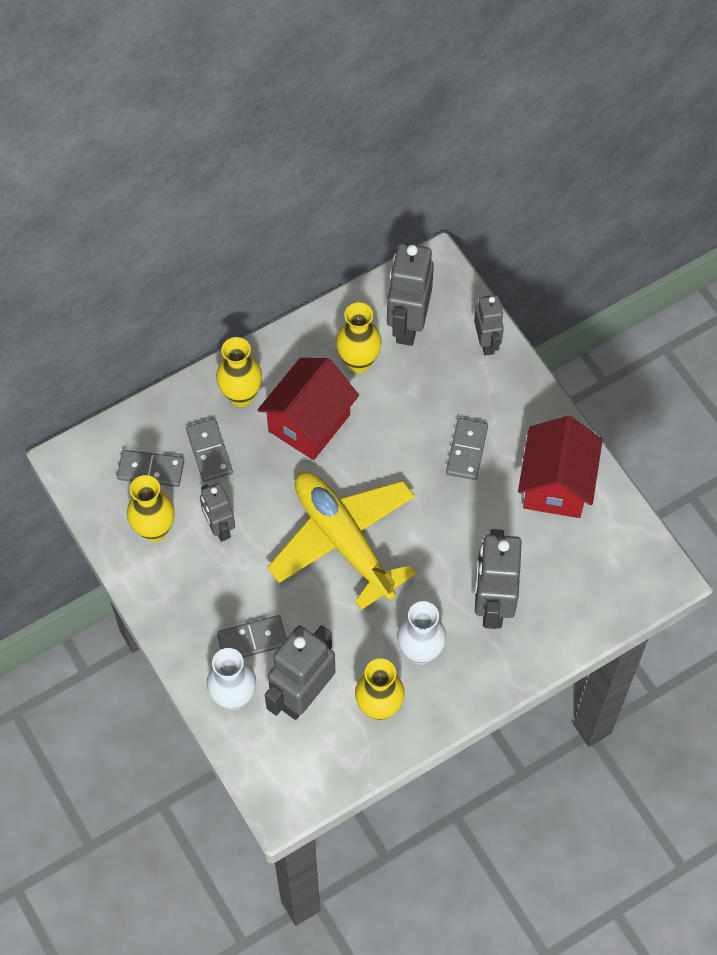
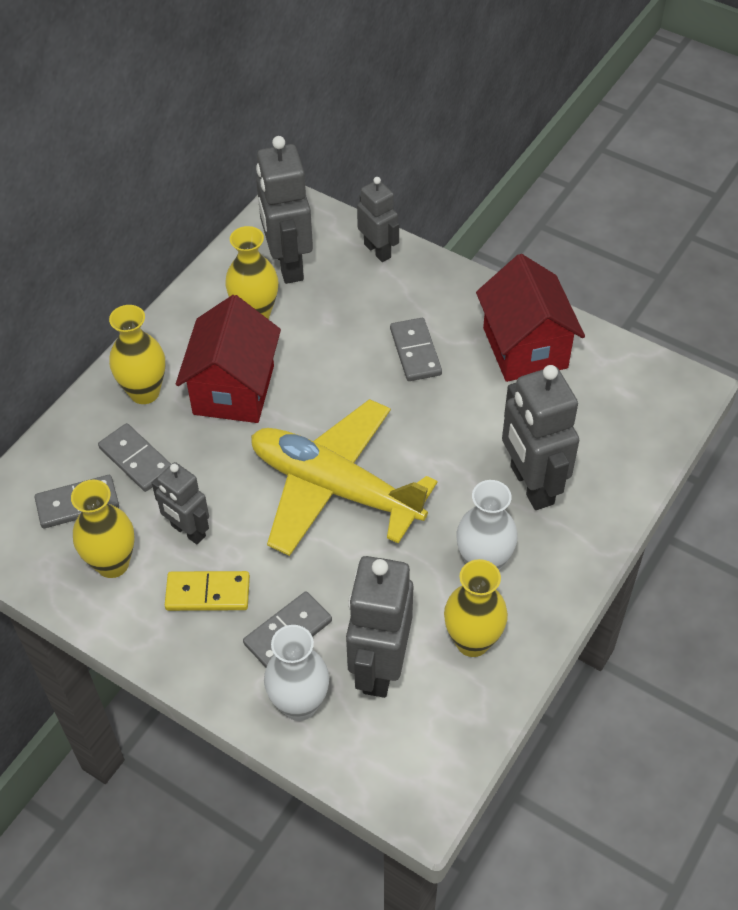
camera: 25 degrees left, 10 degrees down
none -> yellow domino [165,571,250,611]

